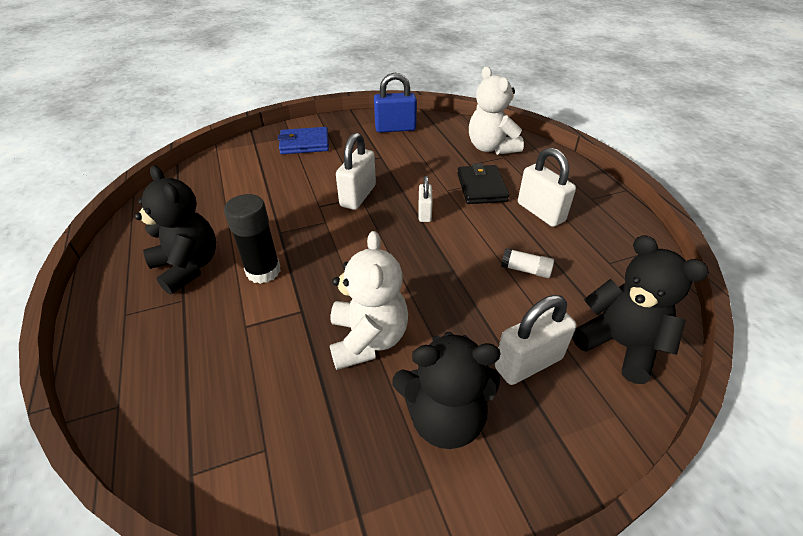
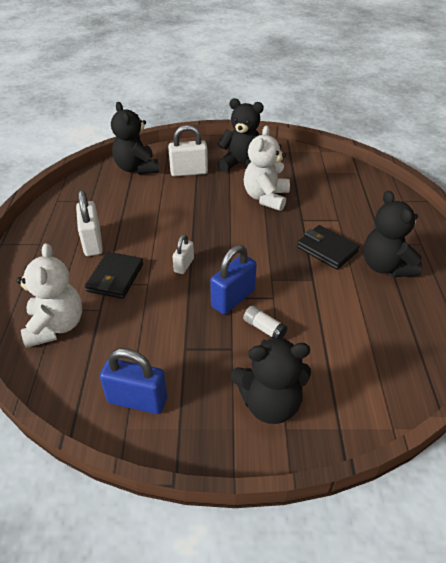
camera: 160 degrees left, 0 degrees up
black glue stick [224,194,281,284] -> black wallet [297,225,359,270]
blue wallet [278,127,329,154] -> black teddy bear [231,337,311,424]
white padlock [336,133,376,210] -> blue padlock [210,245,257,314]
white glue stick [501,248,554,278] -> white glue stick moved to [243,306,287,339]

